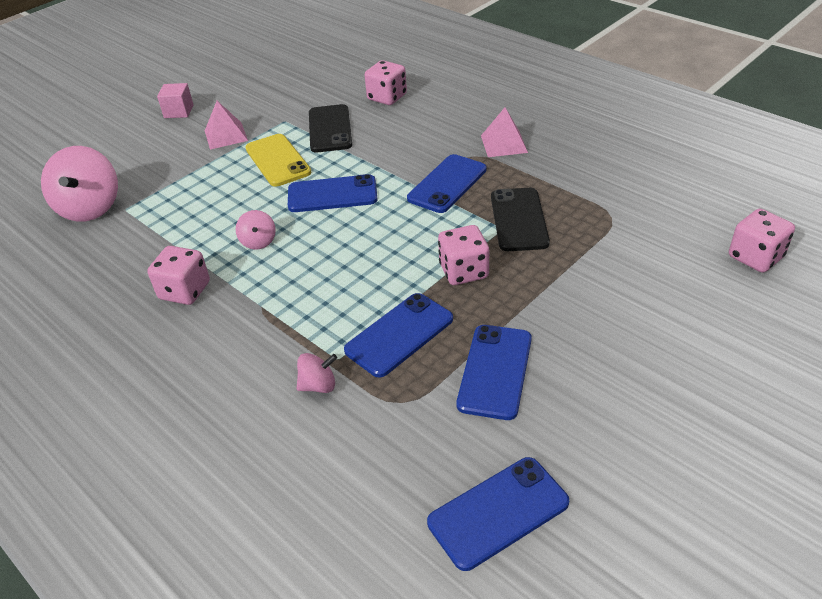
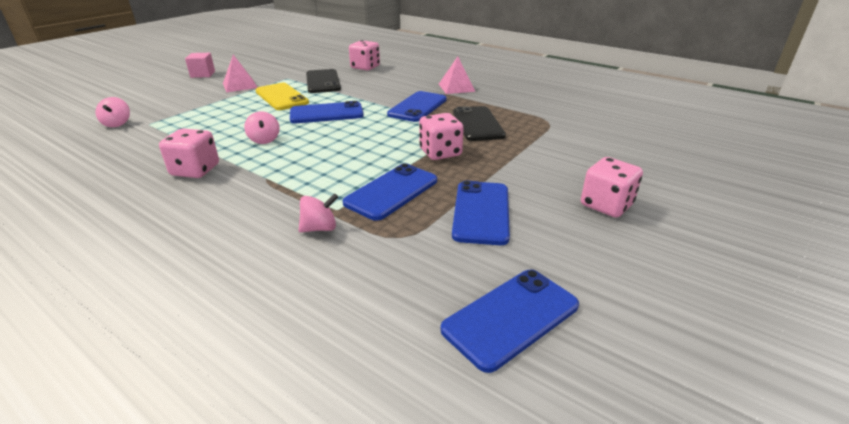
camera: 10 degrees left, 10 degrees down
pink spinning top [41,146,118,222] -> pink spinning top [96,97,130,127], size x0.49
pink dice [729,209,795,273] -> pink dice moved to [581,157,643,218]

